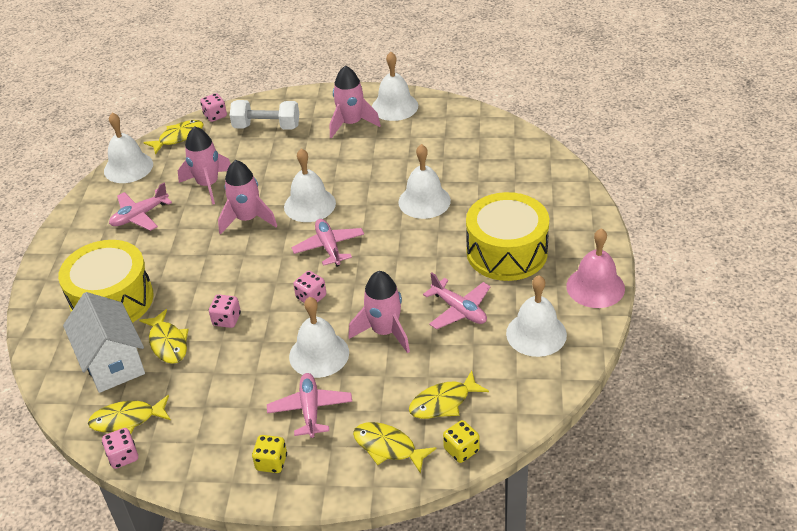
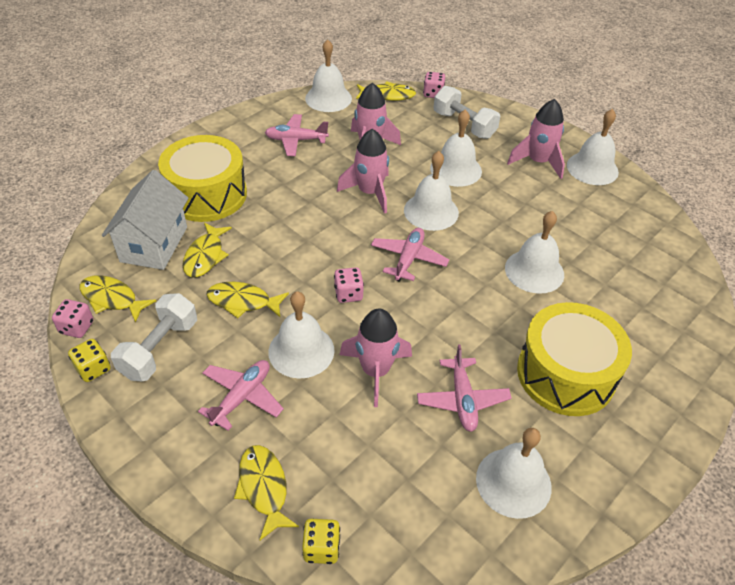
camera: 35 degrees right, 5 degrees up
pink dice [209,294,241,328] -> none
yellow dice [252,435,287,473] -> yellow dice moved to [68,339,111,382]
yellow fish [409,370,489,419] -> yellow fish moved to [206,282,289,318]
pink bell [566,228,625,308] -> none
none -> white dumbbell [111,293,197,381]
none -> white bell [430,110,482,187]

